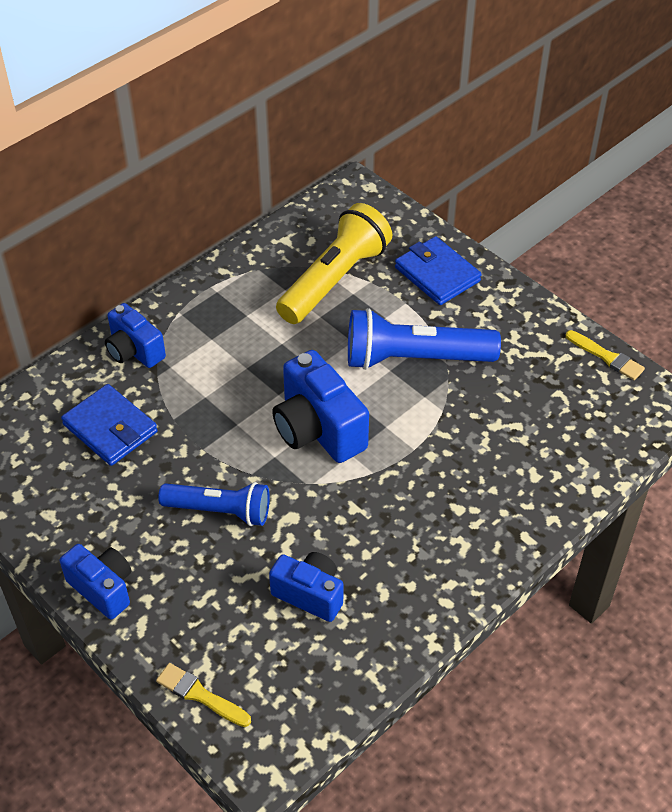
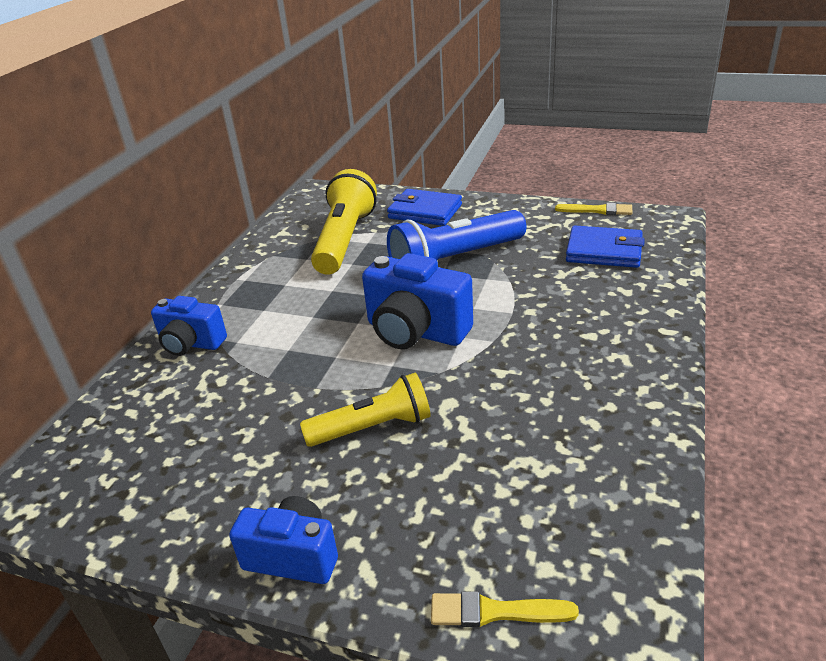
camera: 25 degrees left, 15 degrees down
blue wallet [61,384,158,466] -> blue wallet moved to [566,225,645,268]
blue flashlight [158,482,270,526] -> yellow flashlight [300,373,431,447]
blue camera [269,552,344,622] -> none

